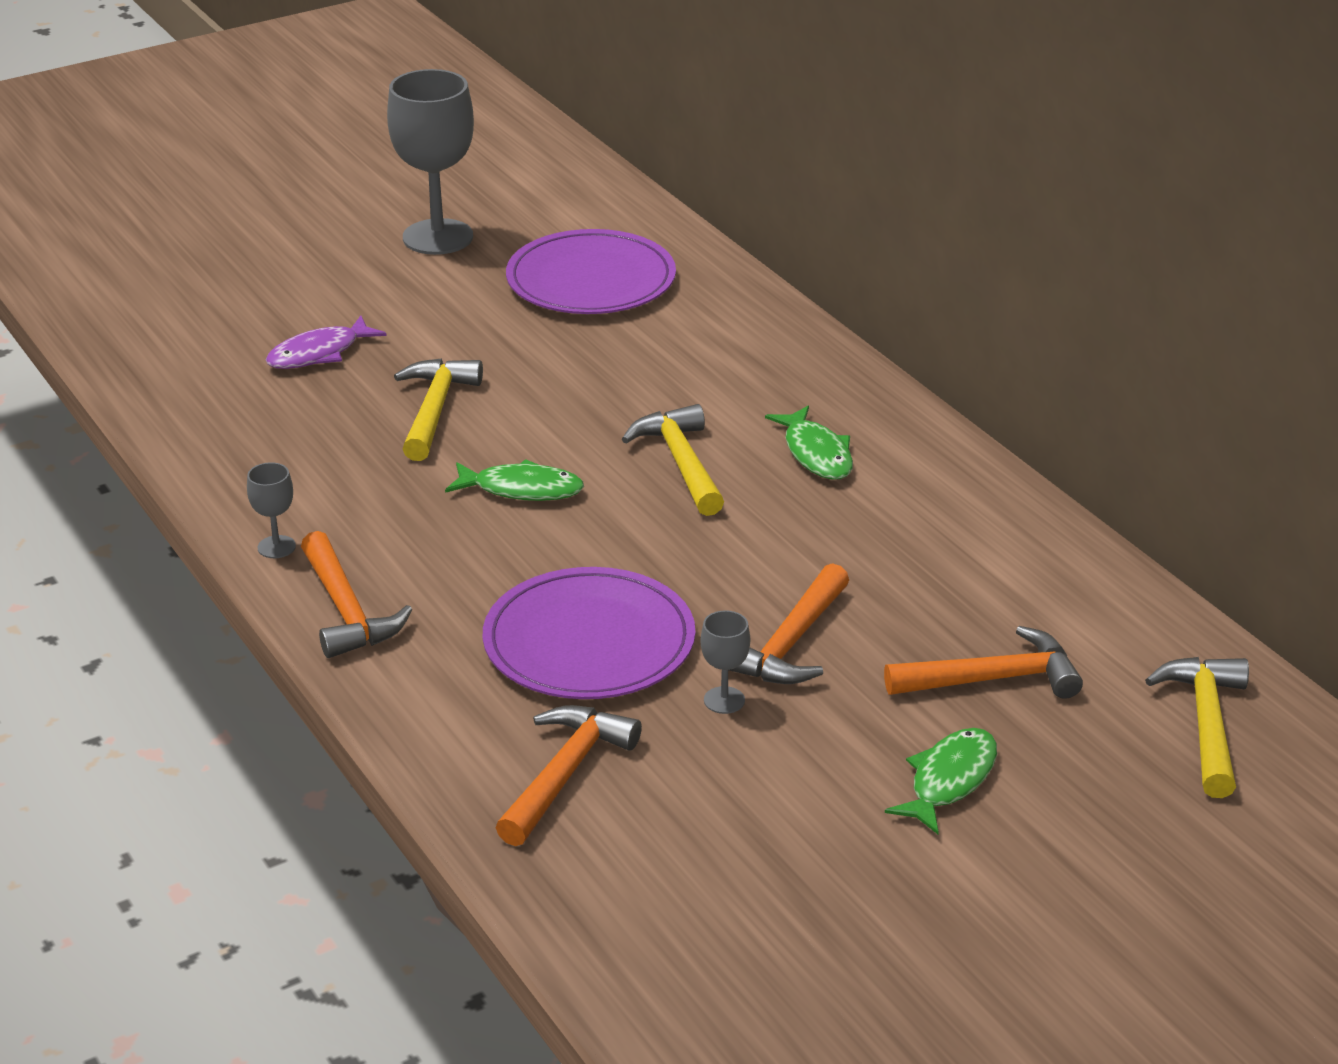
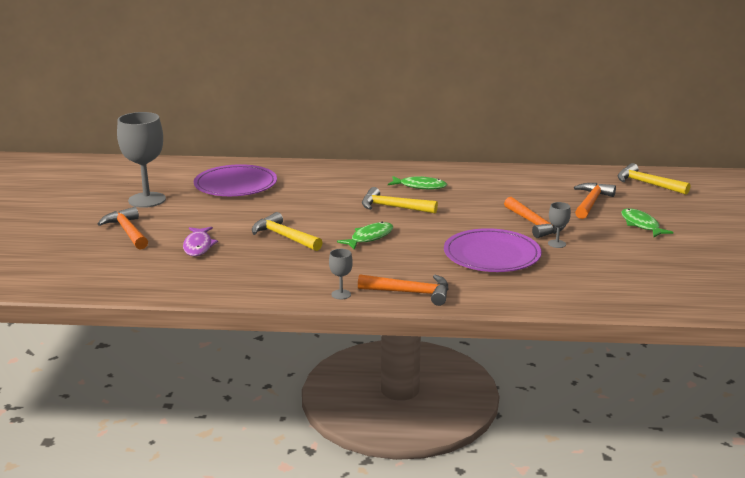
camera: 55 degrees left, 10 degrees down
orange hammer [496,705,642,846] -> orange hammer moved to [98,207,148,250]

